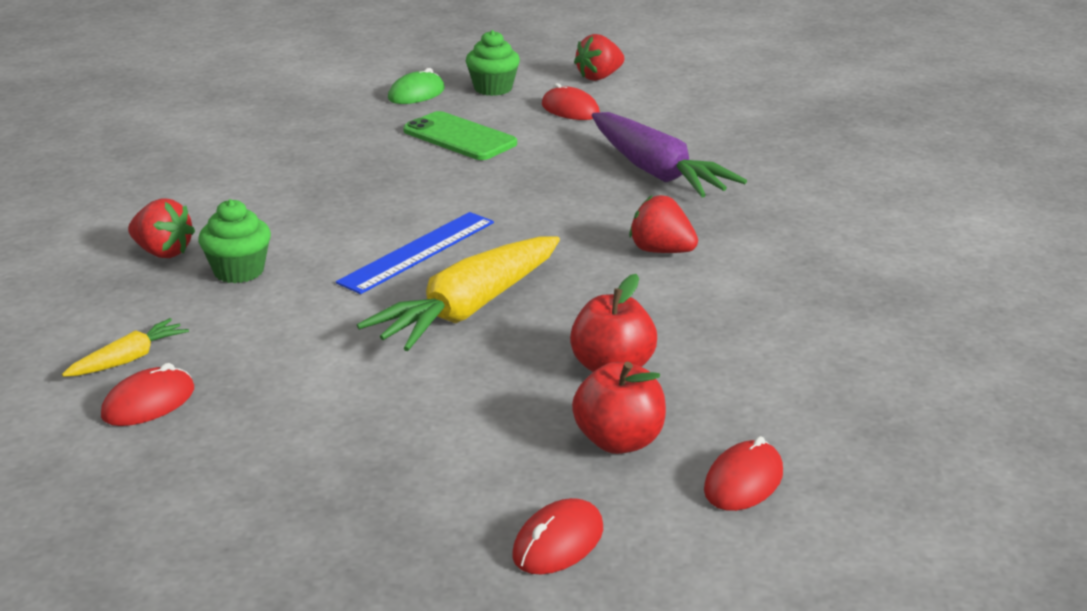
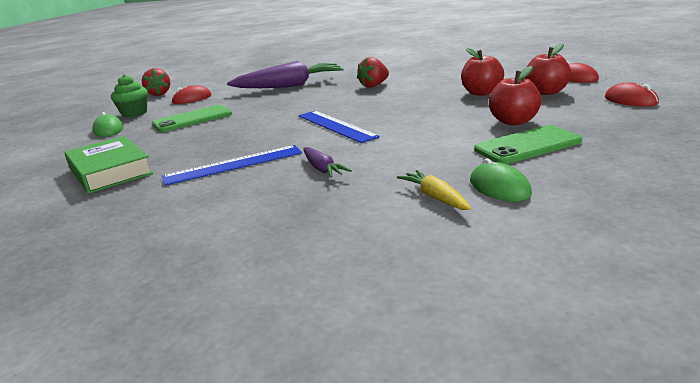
camera: 70 degrees left, 5 degrees down
red mouse [101,363,194,426] -> green mouse [470,158,532,202]
red strawberry [128,198,195,258] -> none
green cupcake [198,199,271,283] -> purple carrot [303,147,352,178]
yellow carrot [357,236,560,351] -> none
none -> green book [64,136,153,194]
none -> blue ruler [162,145,302,186]
none -> green phone [474,125,582,164]
none -> red apple [489,66,542,125]

